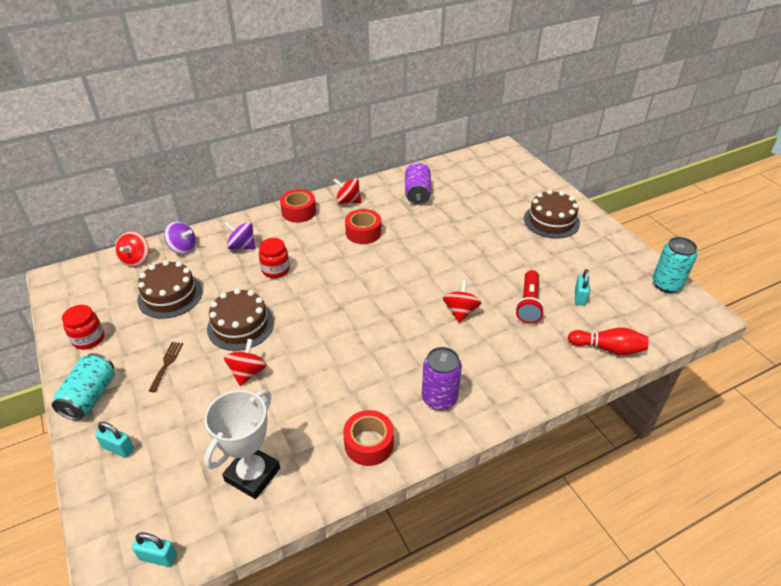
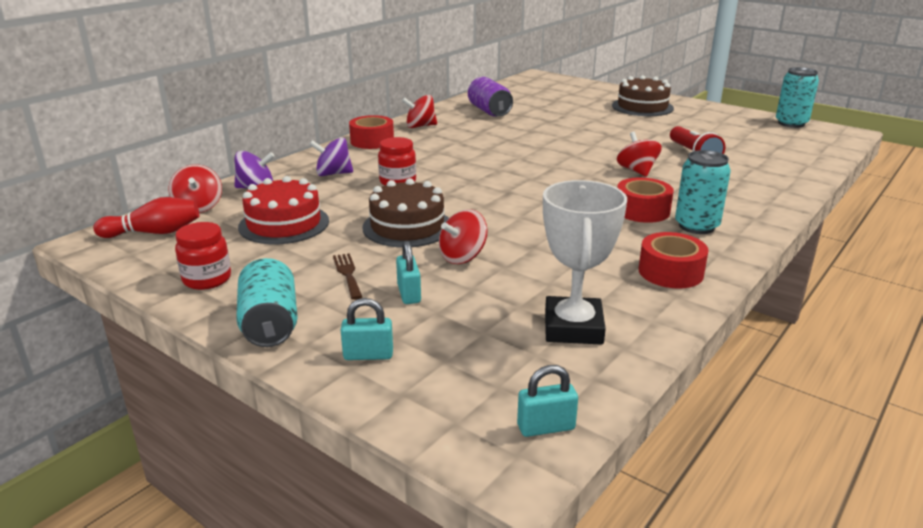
camera: 25 degrees left, 15 degrees down
brown cake [137,260,203,319] -> red cake [238,176,329,244]
red spinning top [224,339,267,386] -> red spinning top turned 120 degrees counterclockwise [439,209,488,264]
red tape [345,209,381,244] -> red tape moved to [617,177,674,223]
purple can [422,347,462,410] -> turquoise can [675,150,731,234]
red bowling pin [568,327,649,355] -> red bowling pin moved to [93,197,199,238]
turquoise padlock [575,269,590,306] -> turquoise padlock moved to [396,241,421,304]

